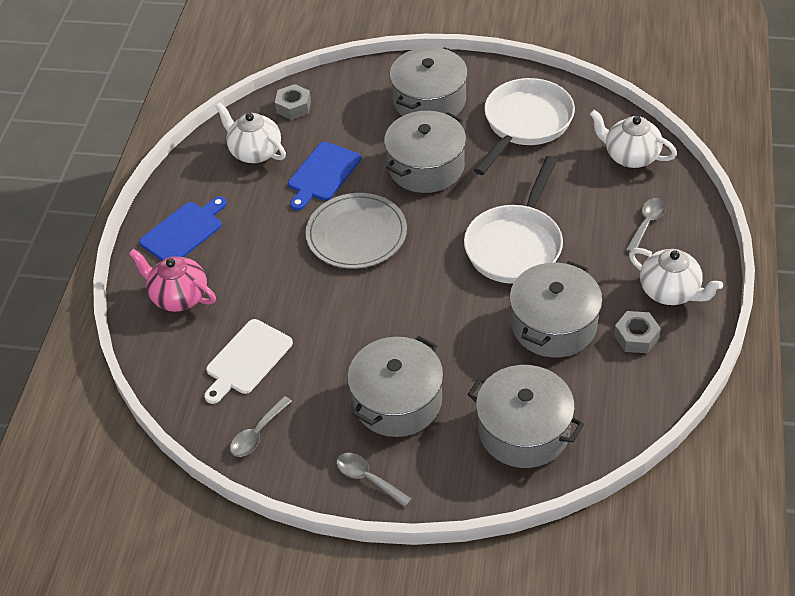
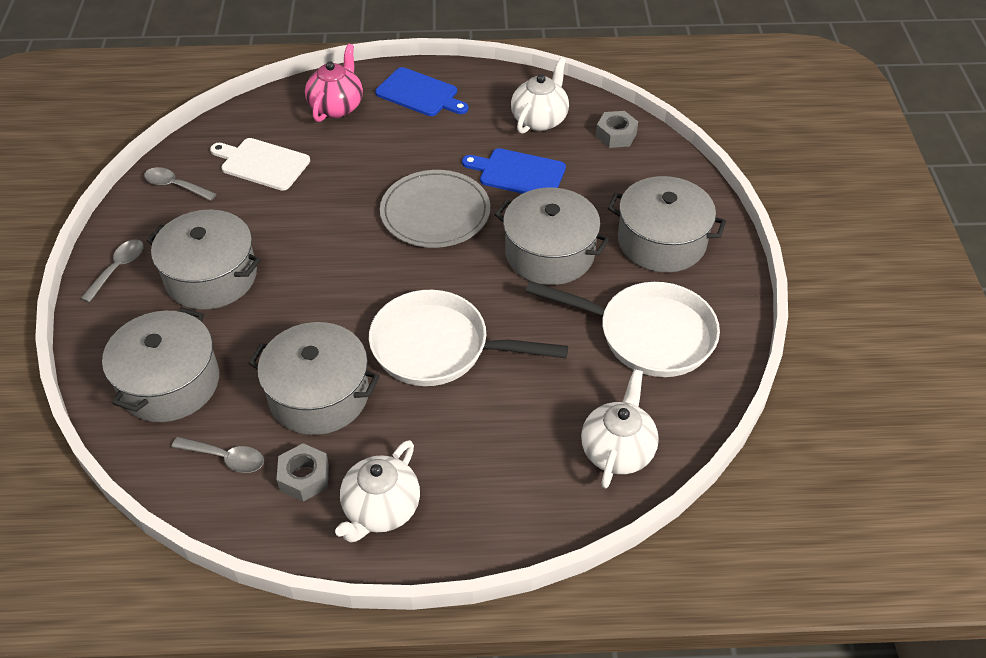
camera: 75 degrees right, 0 degrees up
grey spoon [626,198,666,252] -> grey spoon moved to [172,437,264,473]

